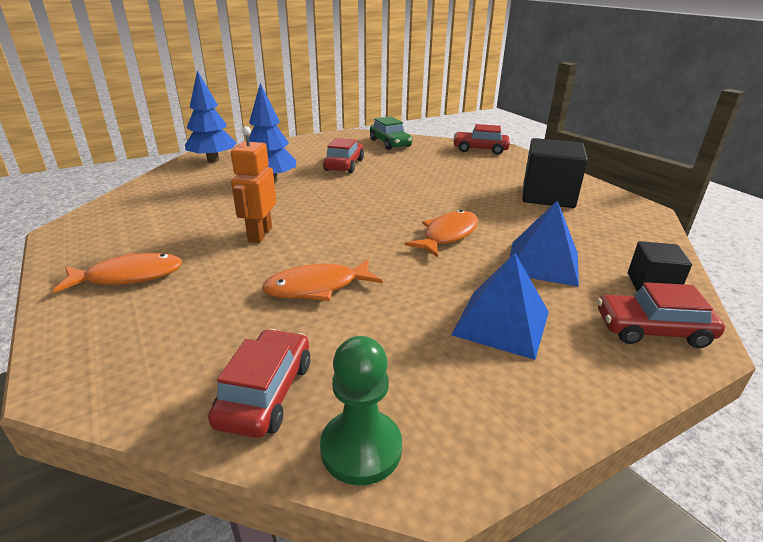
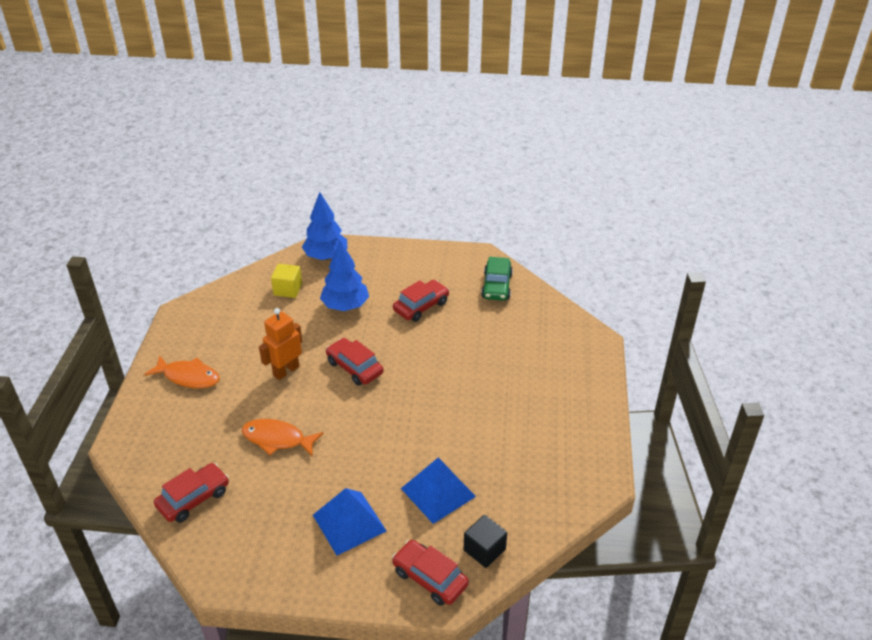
camera: 35 degrees right, 10 degrees up
green pawn [320,336,402,485] -> none
orange fish [405,210,478,258] -> none
red car [453,124,510,155] -> red car moved to [326,338,383,386]
black cube [522,138,588,208] -> none
none -> yellow cube [271,264,302,298]

